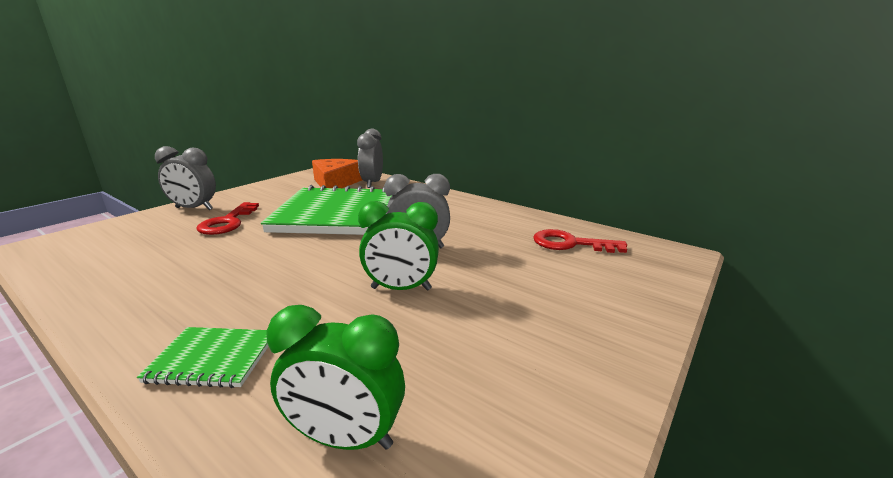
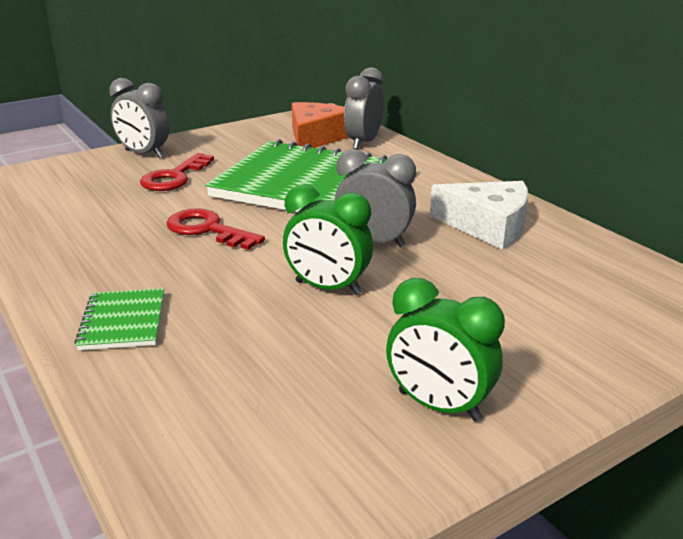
camera: 20 degrees right, 5 degrees up
green notebook [137,327,269,388] -> green notebook turned 60 degrees clockwise [75,288,164,350]
green clock [267,305,405,450] -> green clock moved to [386,278,505,422]
red key [533,229,627,253] -> red key moved to [166,208,265,250]
none -> white cheese [430,181,528,250]

